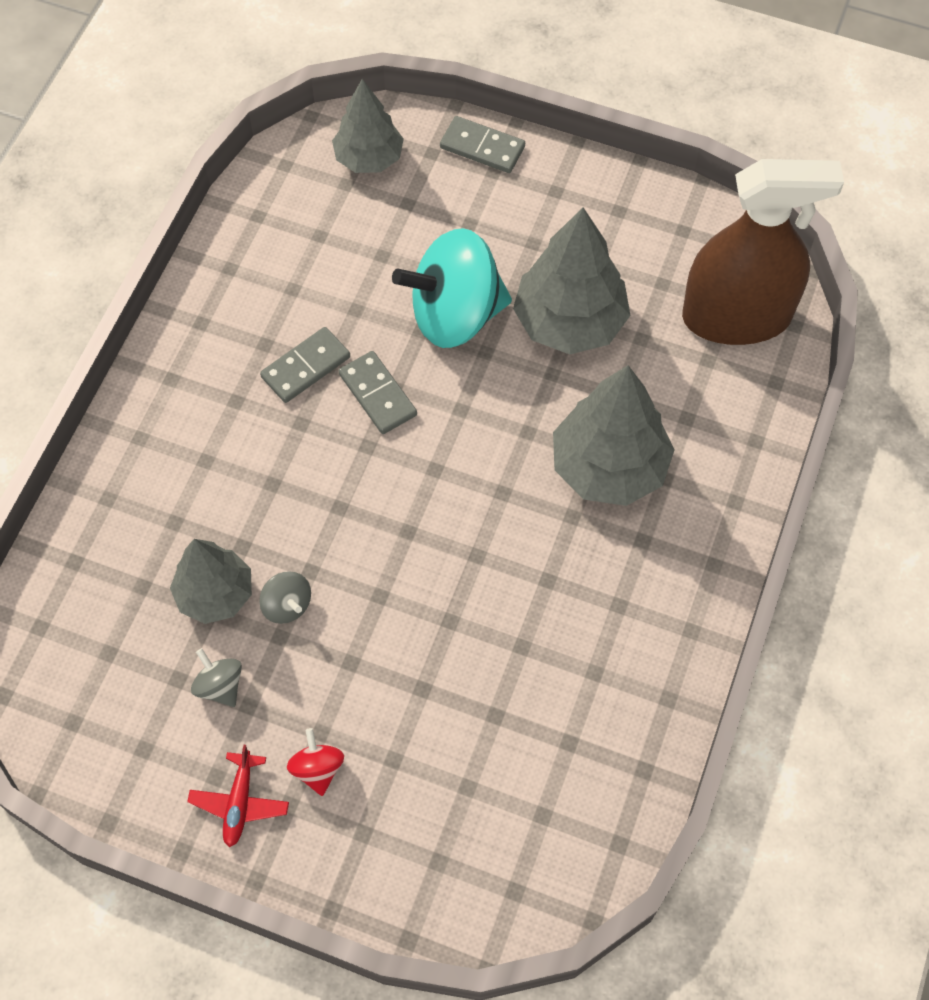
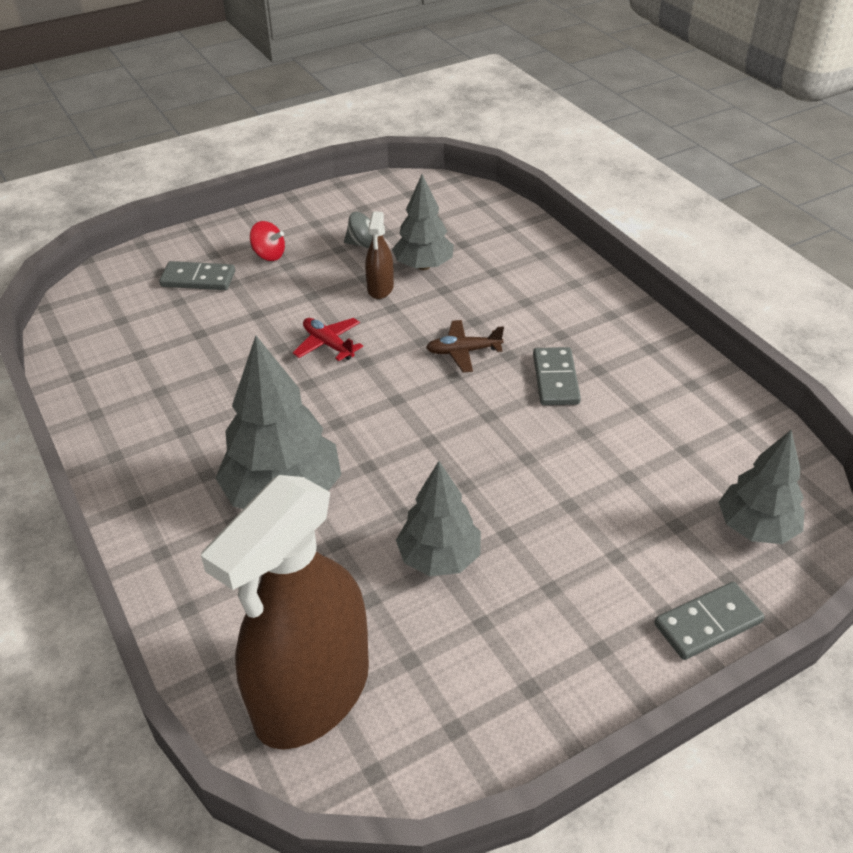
camera: 130 degrees right, 20 degrees down
red plane [187,745,289,847] -> red plane moved to [293,318,363,361]
grey spinning top [259,571,311,624] -> brown spray bottle [365,211,394,299]
grey domino [339,351,417,434] -> grey domino moved to [159,261,235,290]
turquoise spinning top [392,228,512,348] -> none
grey tree [513,208,631,354] -> grey tree [396,461,481,576], size x0.65
none -> brown plane [426,320,504,372]

